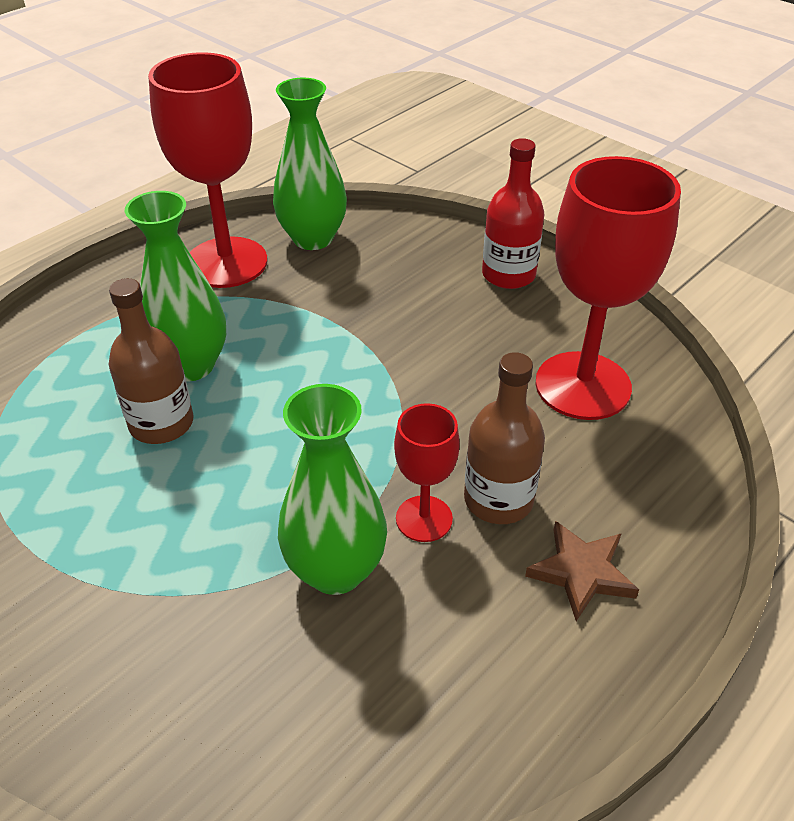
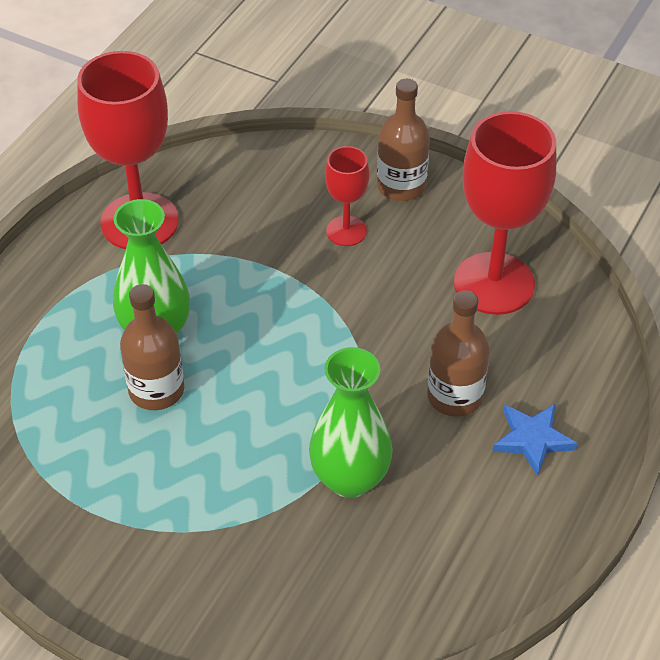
camera: 15 degrees left, 5 degrees up
green vase [273,77,347,250] -> none
red goblet [394,403,460,542] -> red goblet moved to [325,146,369,246]
red bottle [482,138,544,289] -> brown bottle [377,79,430,201]
brown star [525,521,639,621] -> blue star [492,404,578,476]

